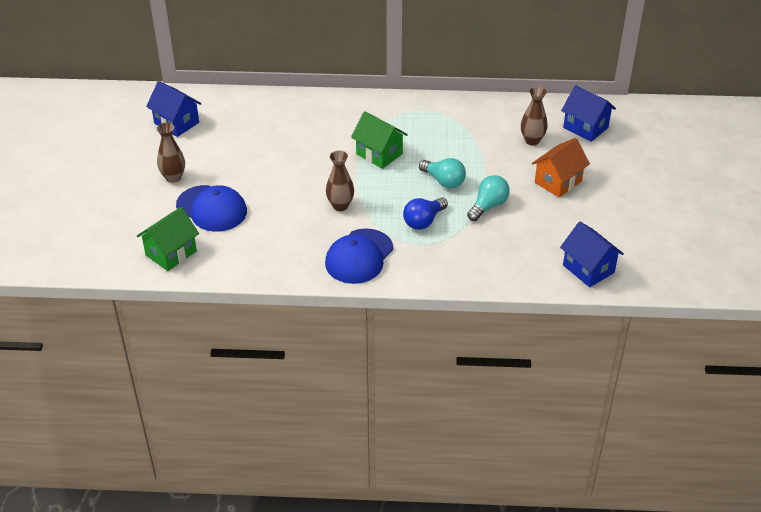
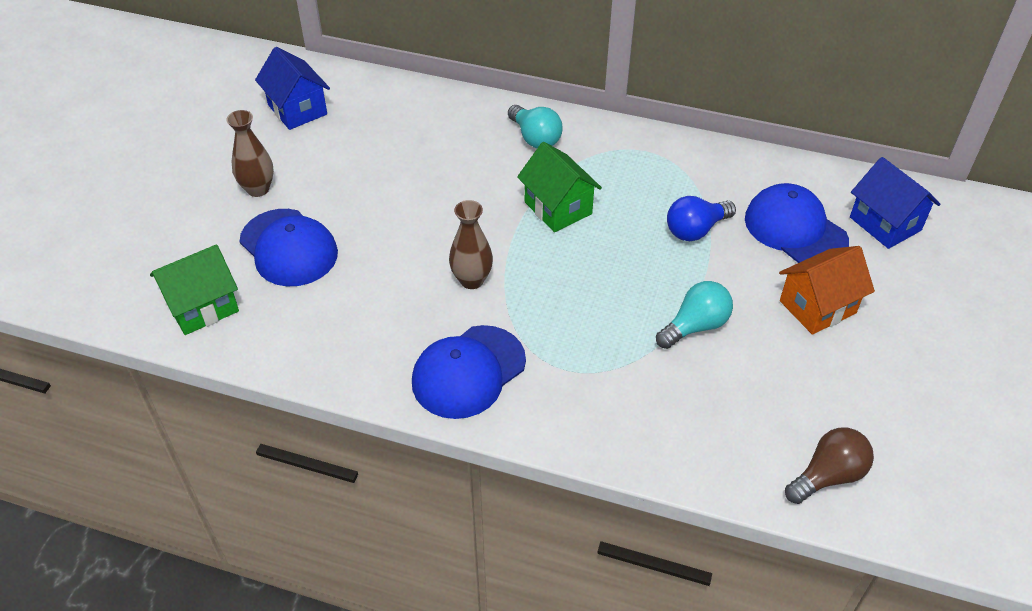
camera: 15 degrees right, 5 degrees up
blue light bulb [403,197,448,230] -> blue light bulb moved to [667,196,736,241]
turquoise light bulb [419,158,466,188] -> turquoise light bulb moved to [508,105,562,148]
brown vase [521,87,548,145] -> blue cap [745,183,849,263]
blue house [560,221,624,287] -> brown light bulb [785,428,874,504]

